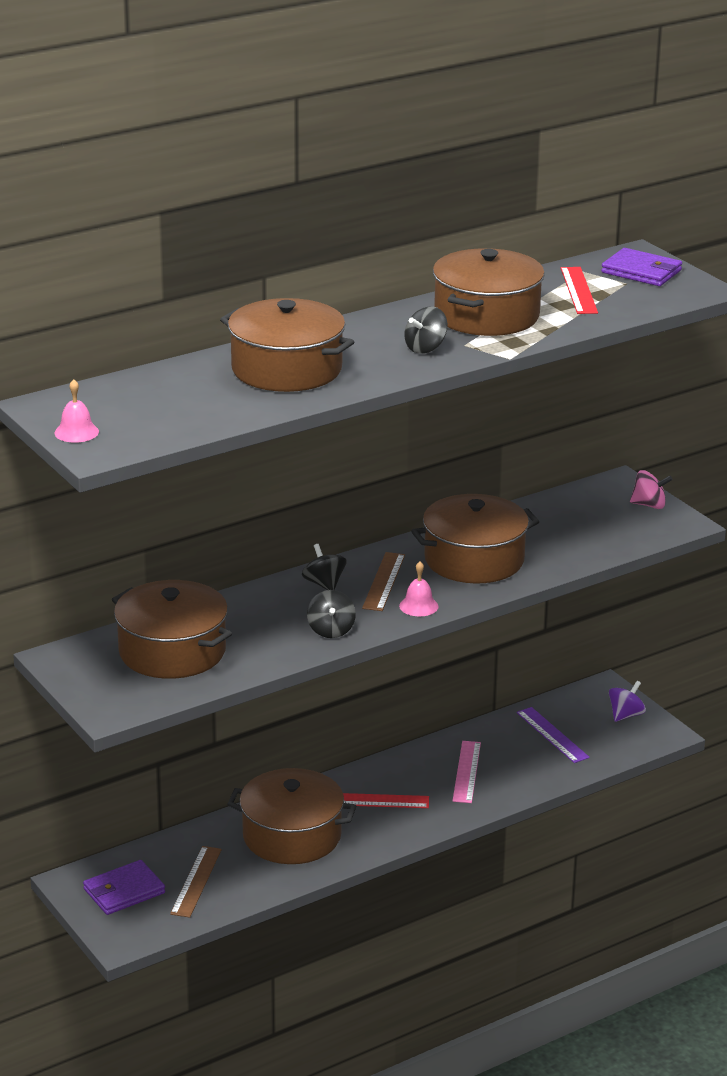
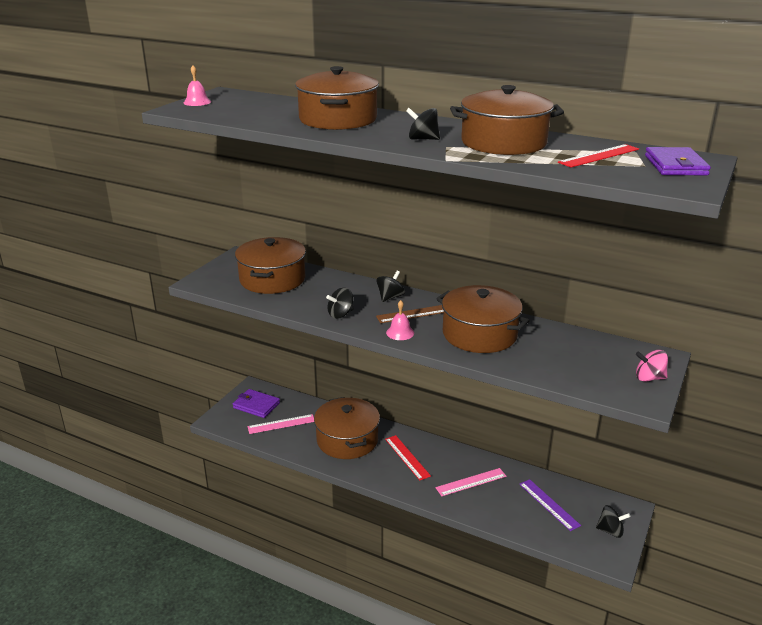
camera: 60 degrees right, 0 degrees up
brown ruler [170,846,222,918] -> pink ruler [248,414,314,434]
purple ruler [517,707,590,763] -> purple ruler turned 60 degrees counterclockwise [519,479,581,531]
purple spinning top [609,681,646,722] -> black spinning top [596,505,631,538]
pink spinning top [630,470,672,509] -> pink spinning top turned 120 degrees clockwise [636,350,668,382]

